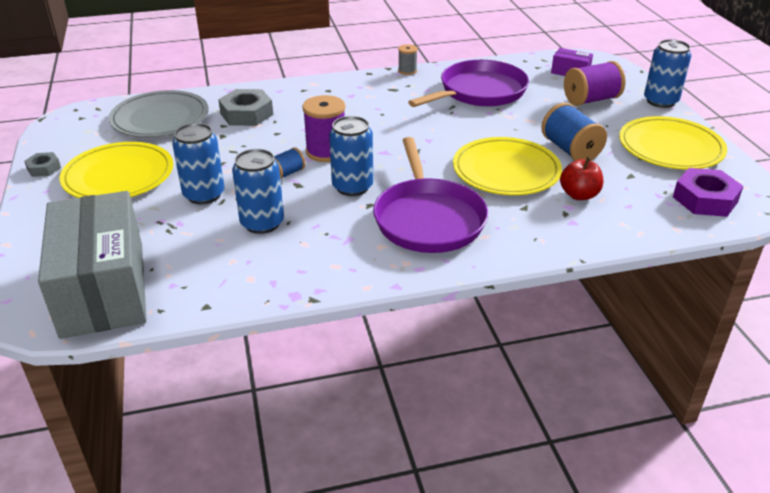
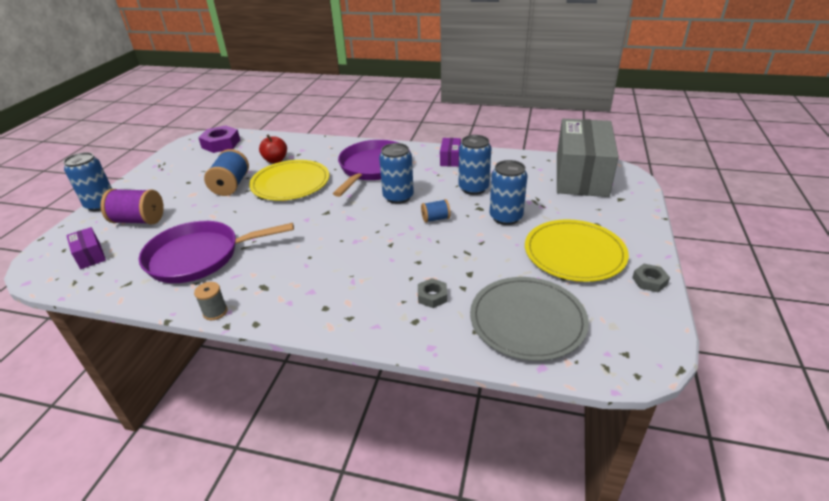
camera: 150 degrees left, 0 degrees up
grey nut [218,89,273,126] -> grey nut [418,278,447,308], size x0.55
purple spool [303,95,345,162] -> none
yellow plate [619,116,727,169] -> none
none -> purple box [440,138,461,167]

